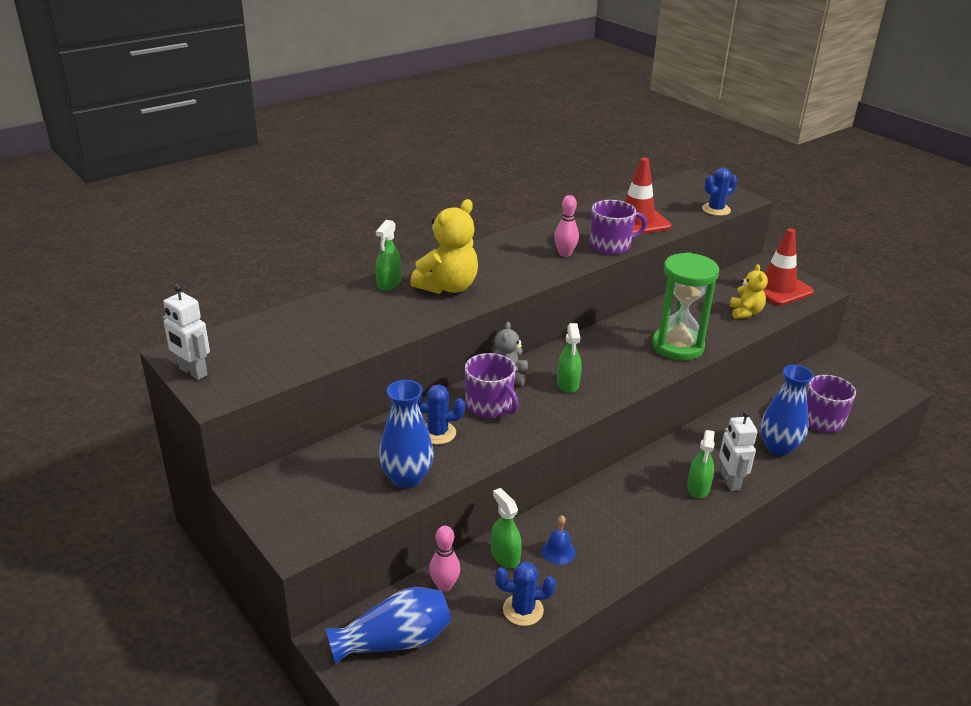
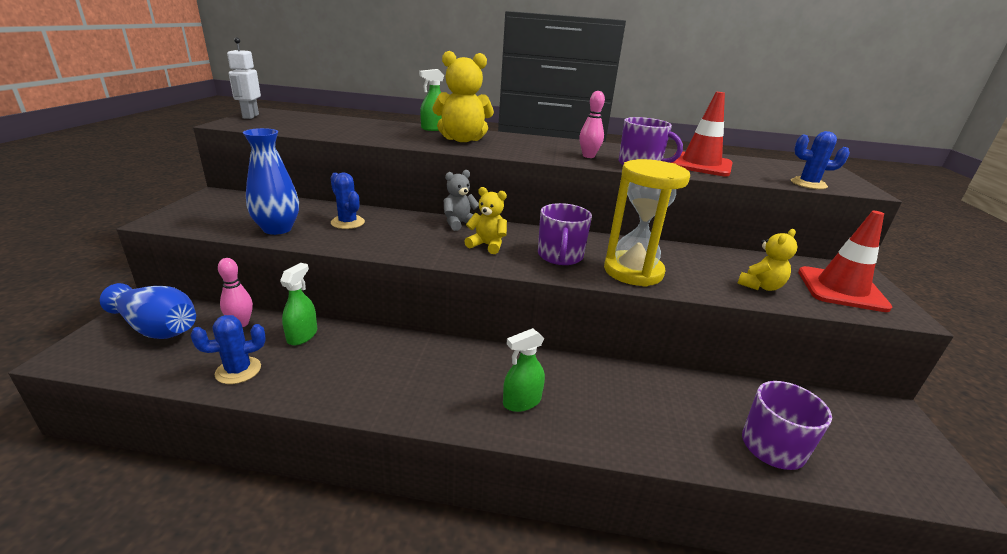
camera: 45 degrees right, 5 degrees down
purple mug [465,353,519,418] -> purple mug moved to [538,203,592,265]
blue cactus [495,561,556,626] -> blue cactus turned 75 degrees counterclockwise [191,315,266,384]
blue bell [542,515,576,565] -> none
green spray bottle [557,323,582,393] -> yellow teddy bear [464,187,507,254]
green hourglass [652,252,719,361] -> yellow hourglass [604,159,690,287]
white robot [719,411,757,491] -> none
blue vase [760,365,814,456] -> none

